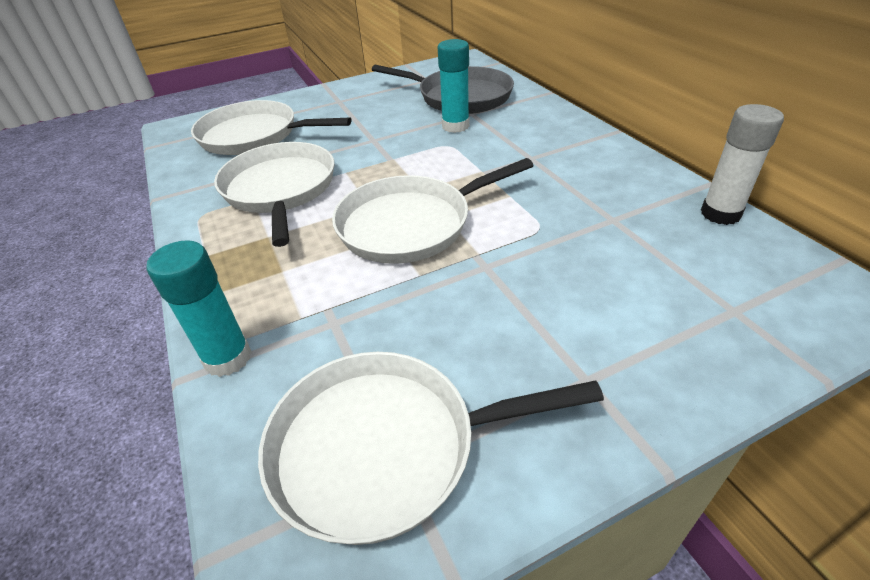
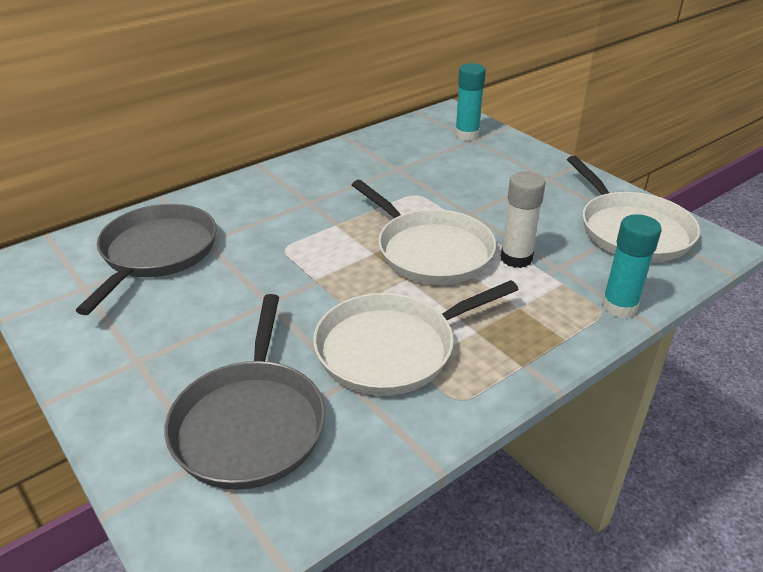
camera: 105 degrees left, 5 degrees down
white pan [191,100,351,155] -> grey pan [165,294,325,490]
turquoise glue stick [438,39,469,133] -> turquoise glue stick moved to [455,63,486,140]
white glue stick [701,104,784,225] -> white glue stick moved to [501,171,546,268]

